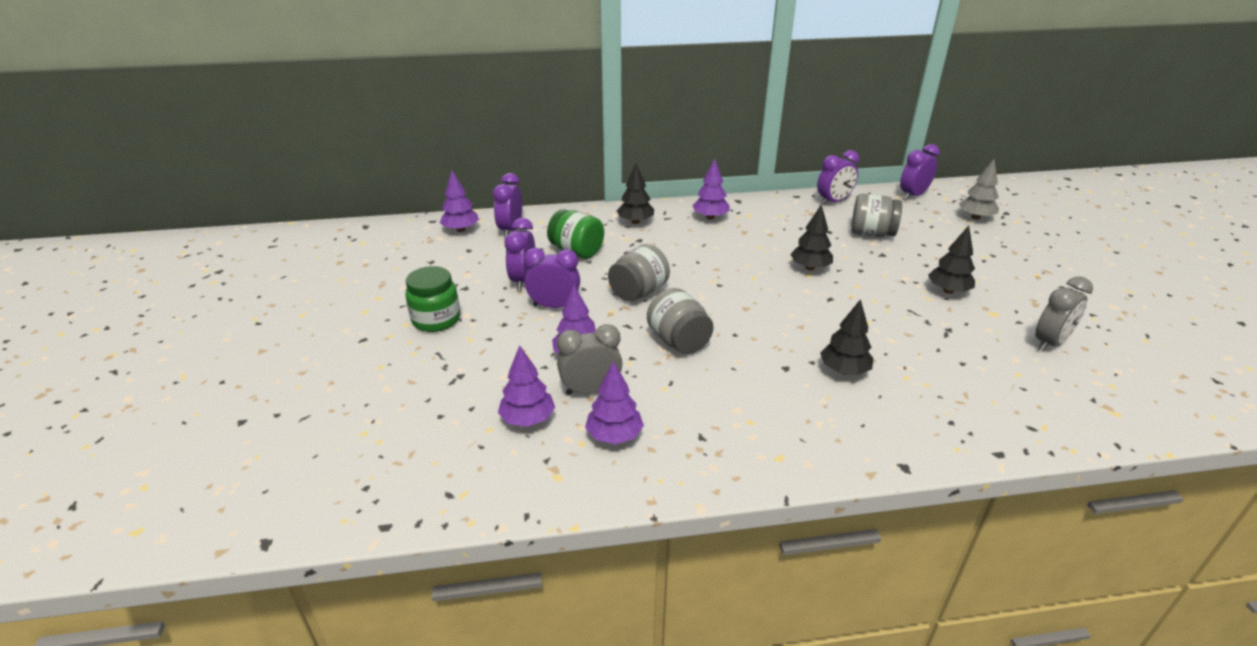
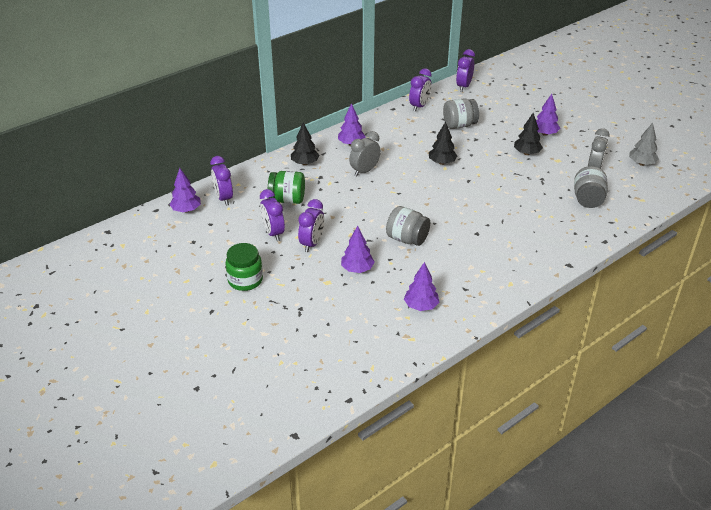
camera: 30 degrees left, 5 degrees up
purple tree [498,345,555,427] -> purple tree moved to [536,94,560,136]
purple clock [524,248,580,308] -> purple clock turned 135 degrees clockwise [298,199,324,252]
grey clock [557,324,622,396] -> grey clock moved to [349,131,381,176]
grey jar [608,244,670,301] -> grey jar moved to [574,166,608,208]
black tree [820,299,874,375] -> none
grey tree [959,159,999,220] -> grey tree moved to [629,123,659,166]

